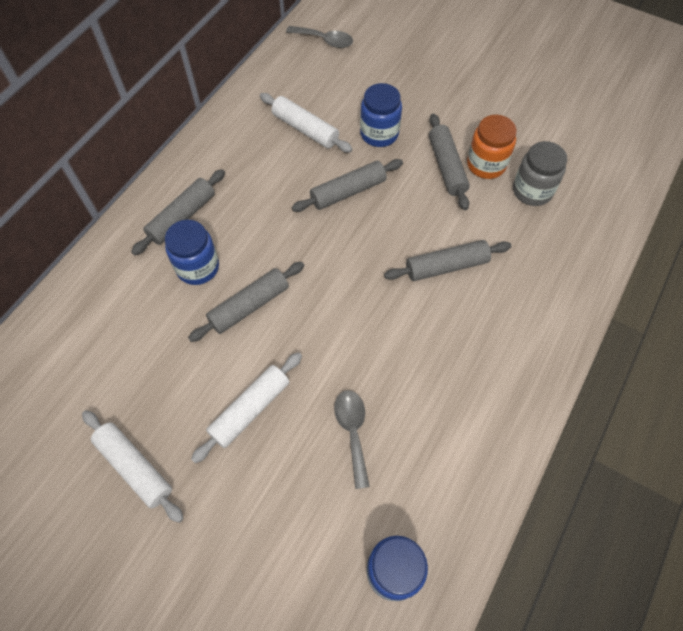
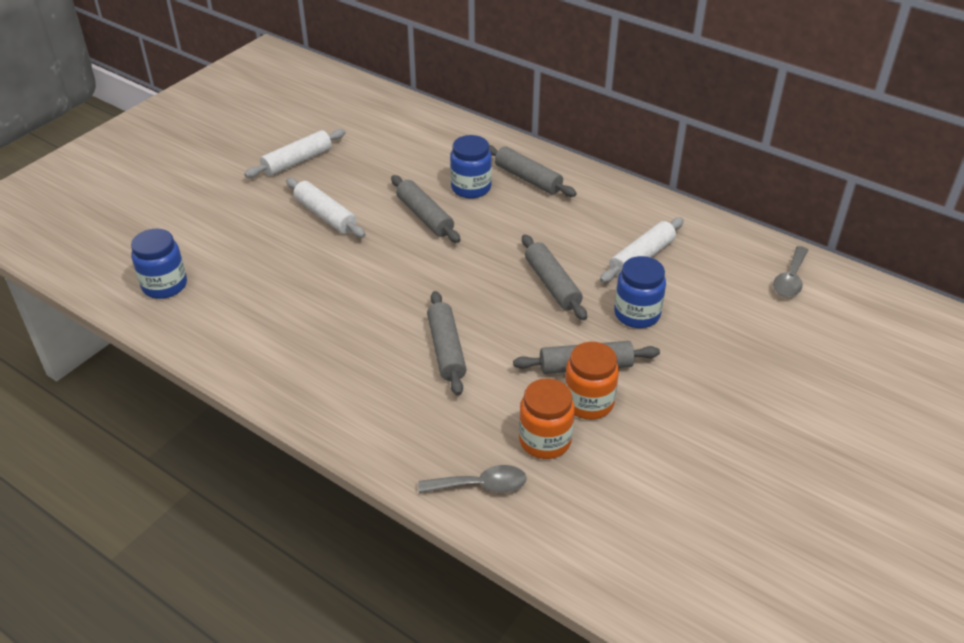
camera: 95 degrees right, 20 degrees down
grey spoon [334,390,370,489] -> grey spoon moved to [418,465,527,493]
grey jar [513,141,567,206] -> orange jar [519,378,575,459]

